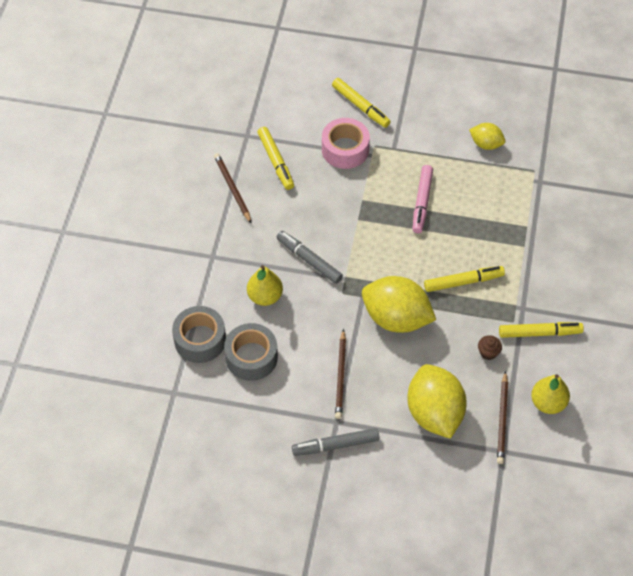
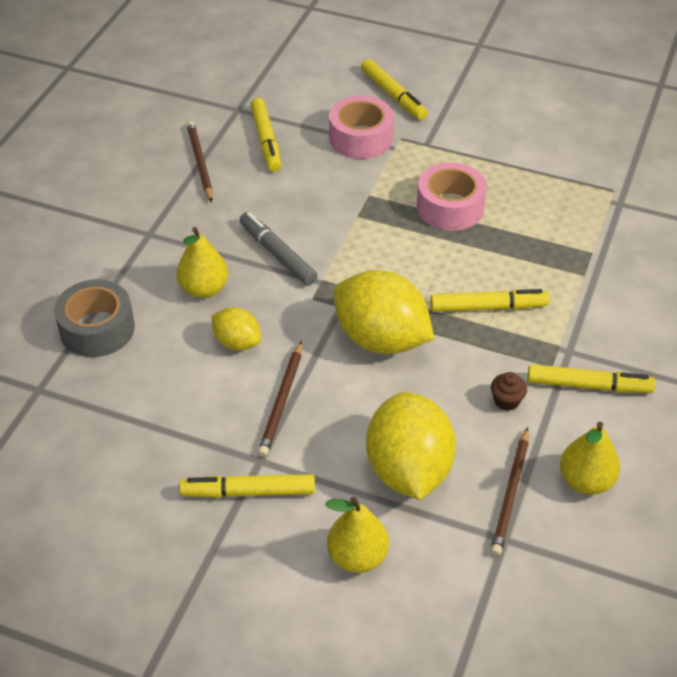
camera: 10 degrees right, 10 degrees down
grey tape [224,323,278,381] -> none
grey marker [292,428,379,456] -> yellow marker [179,474,315,498]
pink marker [412,165,433,233] -> pink tape [417,162,487,231]
yellow lemon [469,123,505,150] -> yellow lemon moved to [211,307,261,351]
none -> yellow pear [325,497,389,573]

